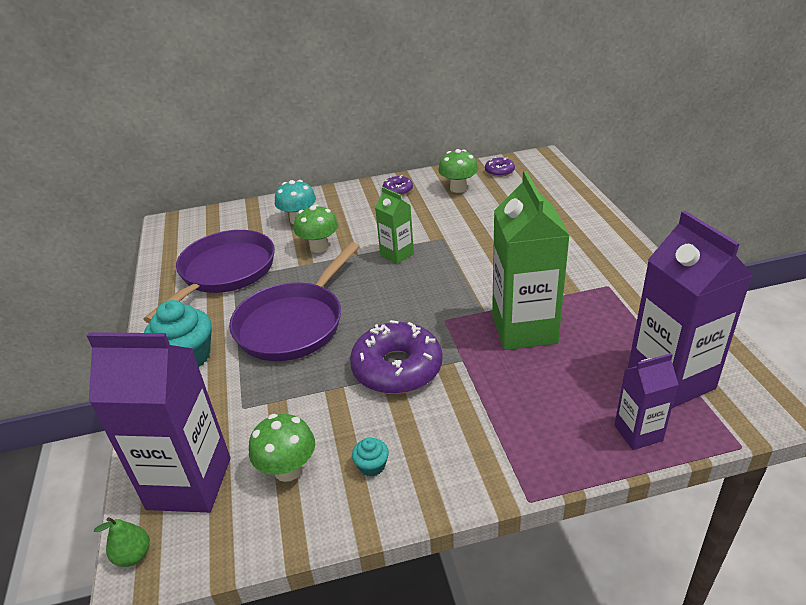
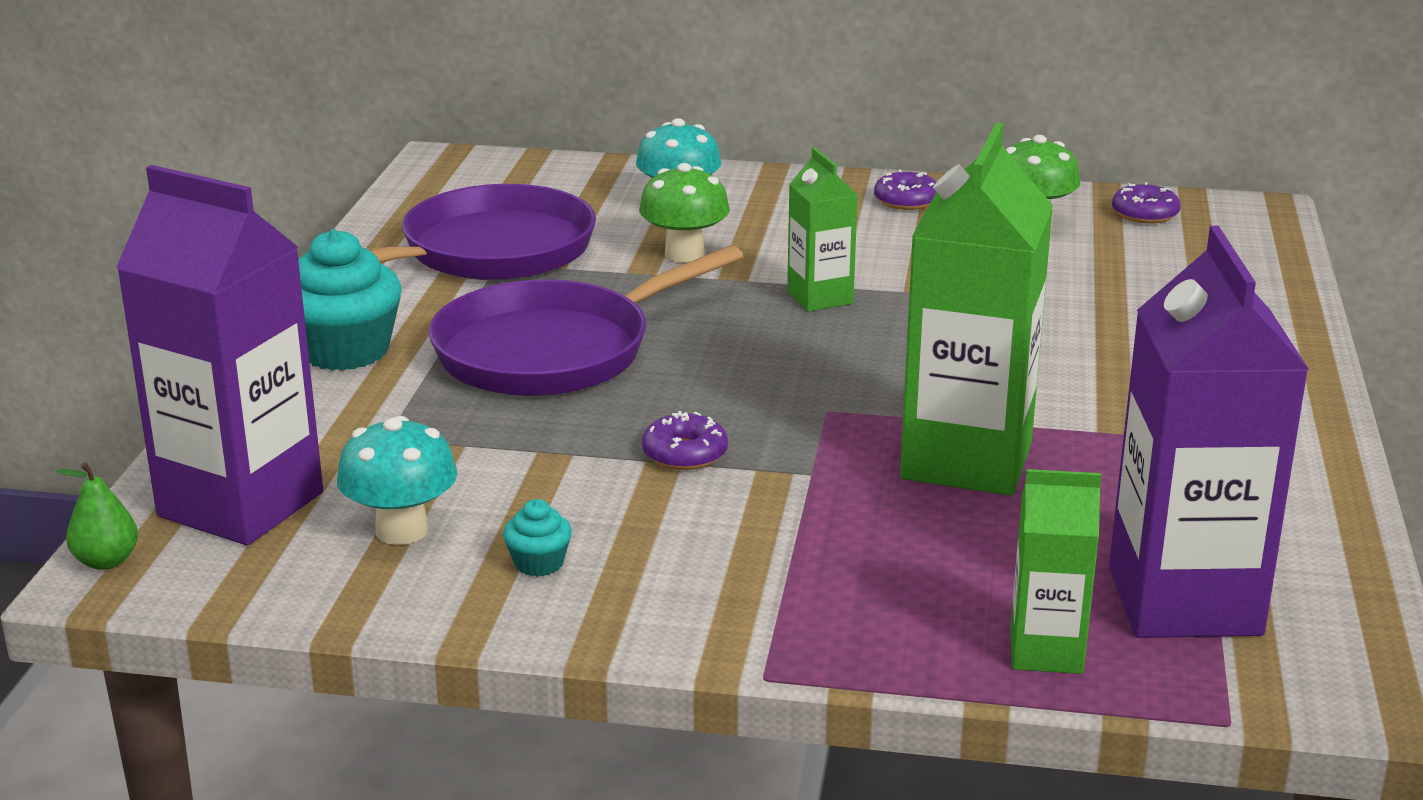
camera: 20 degrees right, 10 degrees down
green mushroom [249,414,315,482] -> turquoise mushroom [337,416,457,545]
purple donut [350,320,443,394] -> purple donut [642,411,728,470], size x0.48
purple carton [614,353,679,450] -> green carton [1010,469,1101,674]

